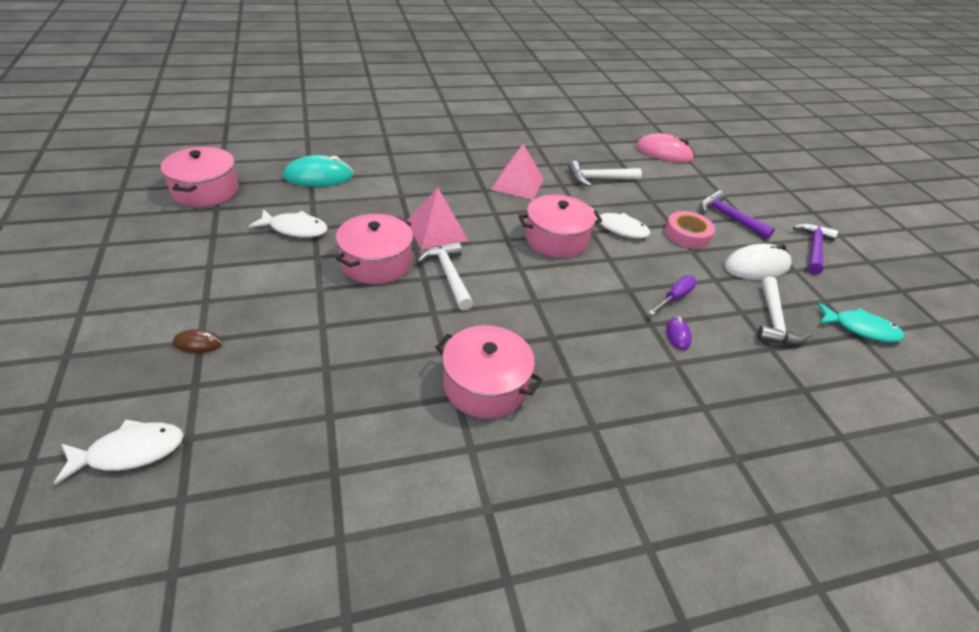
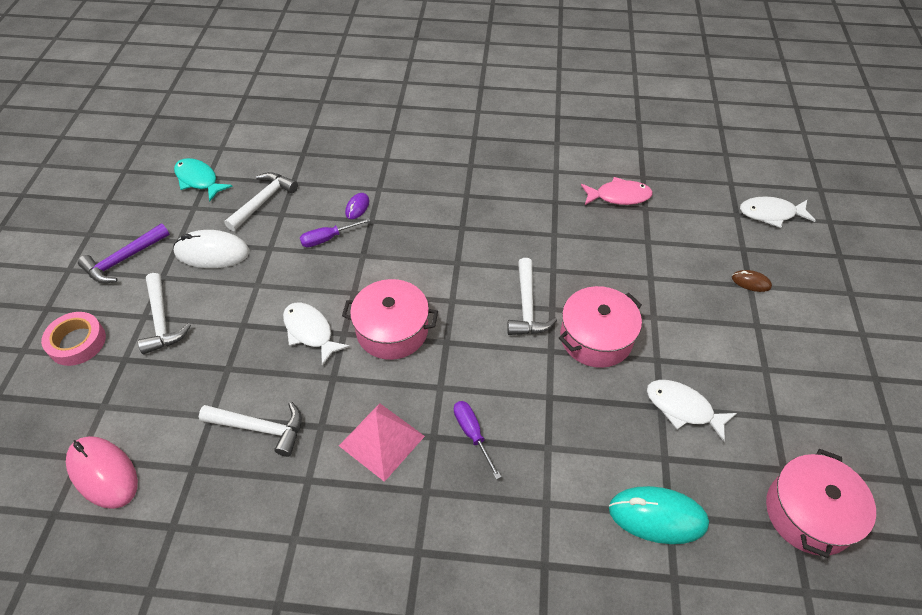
camera: 155 degrees left, 10 degrees up
pink pyramid [407,188,469,250] -> none
pink pot [435,325,543,419] -> none
pink tape [665,211,715,249] -> pink tape moved to [41,312,106,366]
purple hammer [700,190,775,239] -> white hammer [138,273,191,354]
none -> purple screwdriver [454,401,501,480]
none -> pink fish [581,177,653,205]

